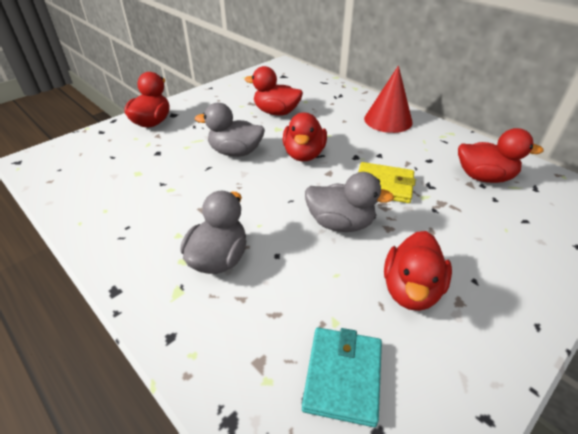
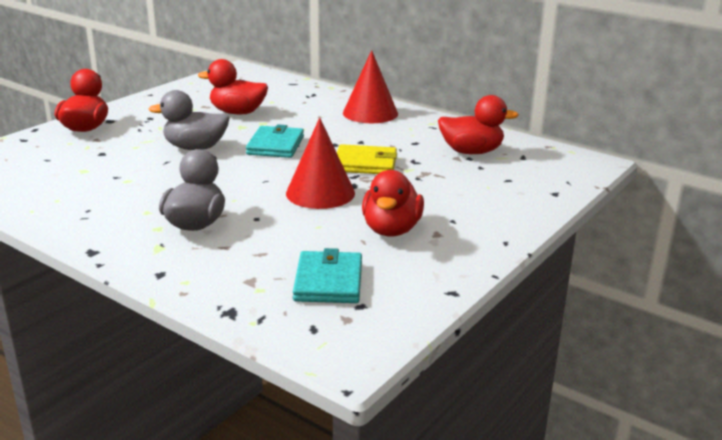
camera: 10 degrees left, 15 degrees down
red duck [283,113,327,161] -> turquoise wallet [246,124,304,158]
grey duck [305,172,394,232] -> red cone [286,118,355,209]

